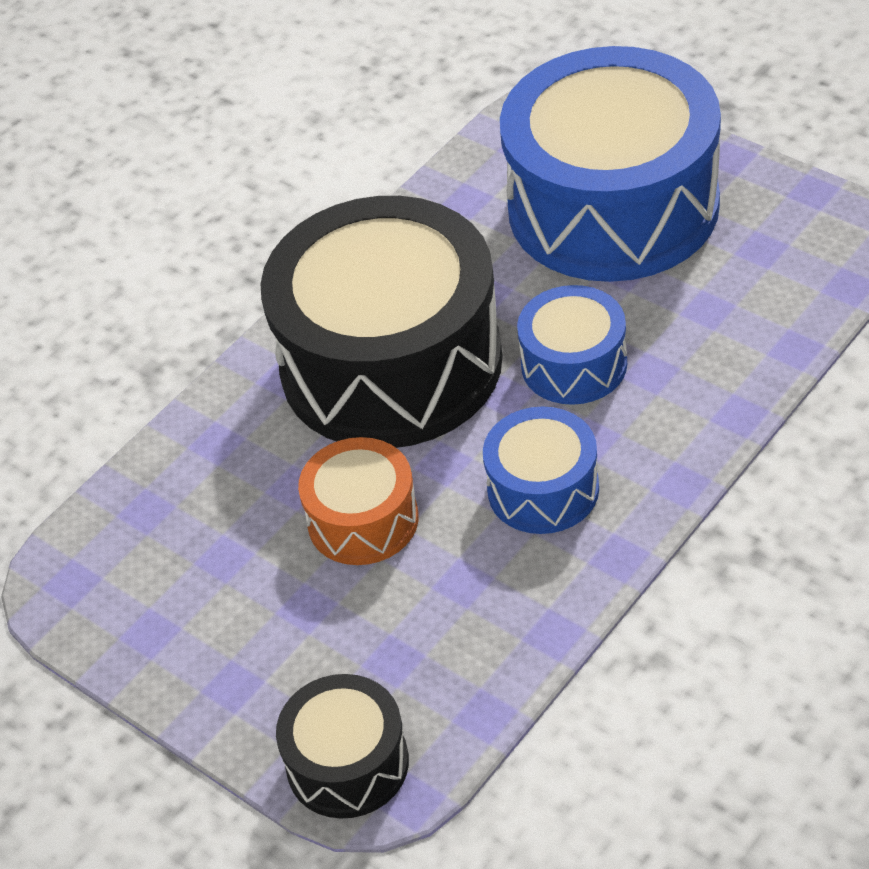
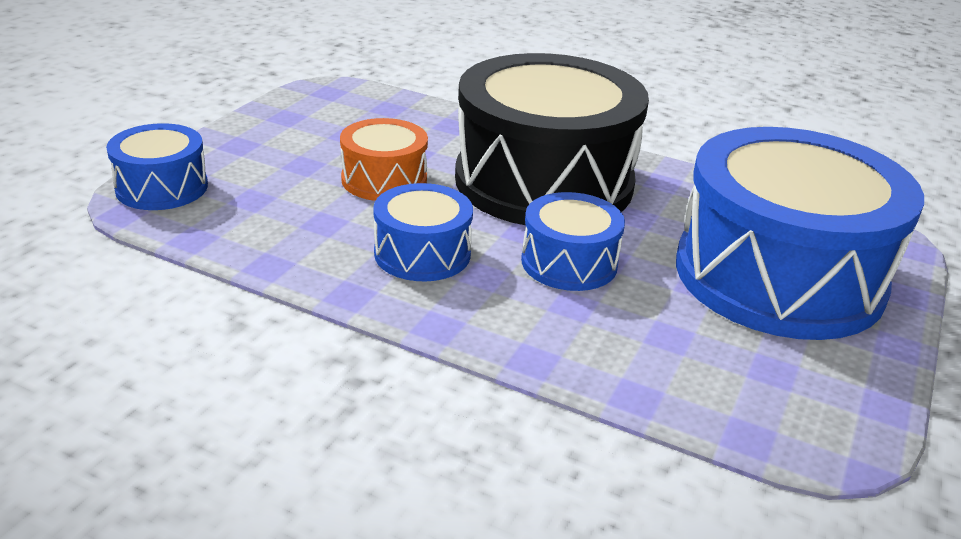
camera: 70 degrees right, 15 degrees down
black drum [276,674,409,819] -> blue drum [106,123,208,210]

